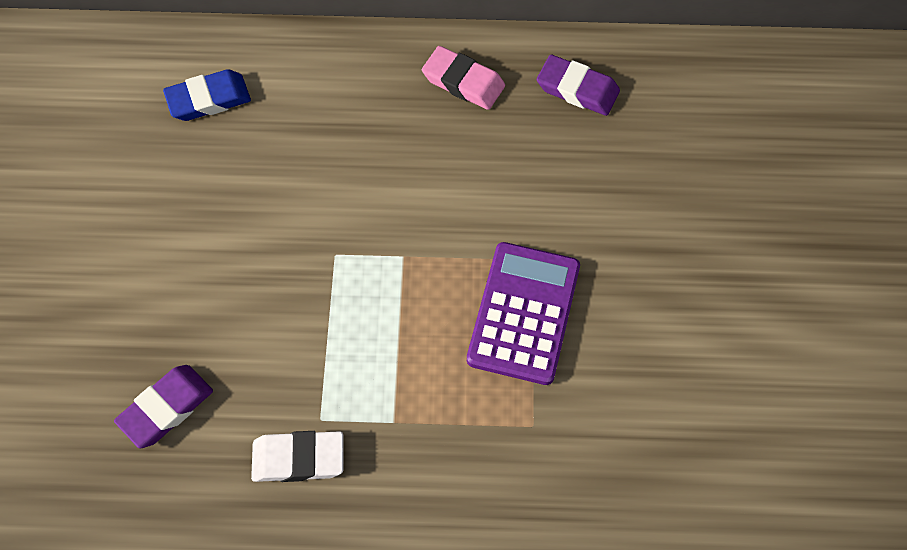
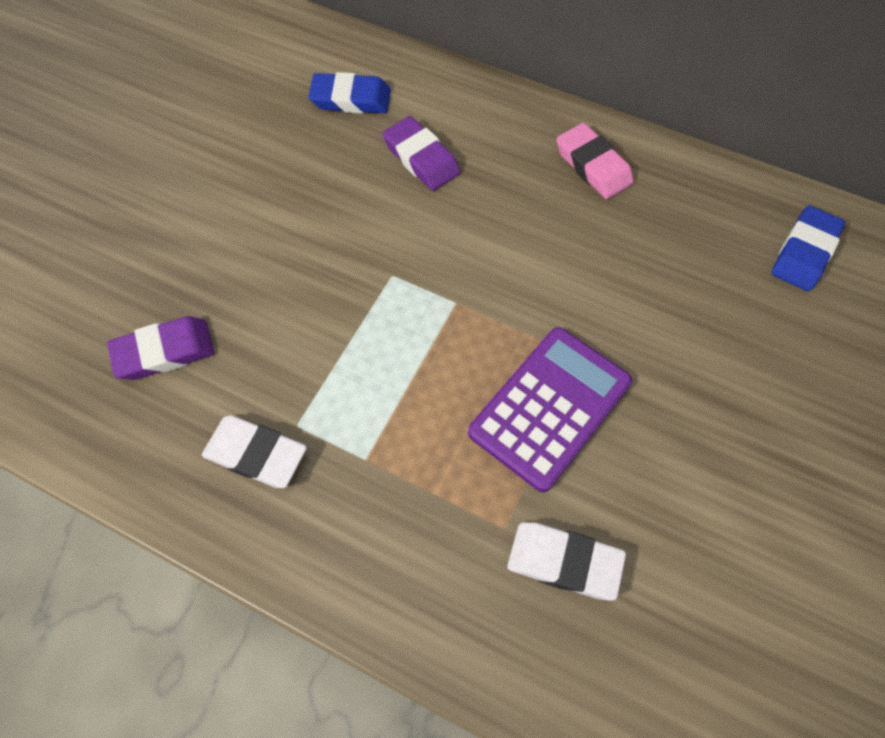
camera: 25 degrees right, 0 degrees up
purple eraser [537,55,620,116] -> purple eraser moved to [382,116,461,191]
none -> white eraser [507,522,626,601]
none -> blue eraser [772,205,845,291]

